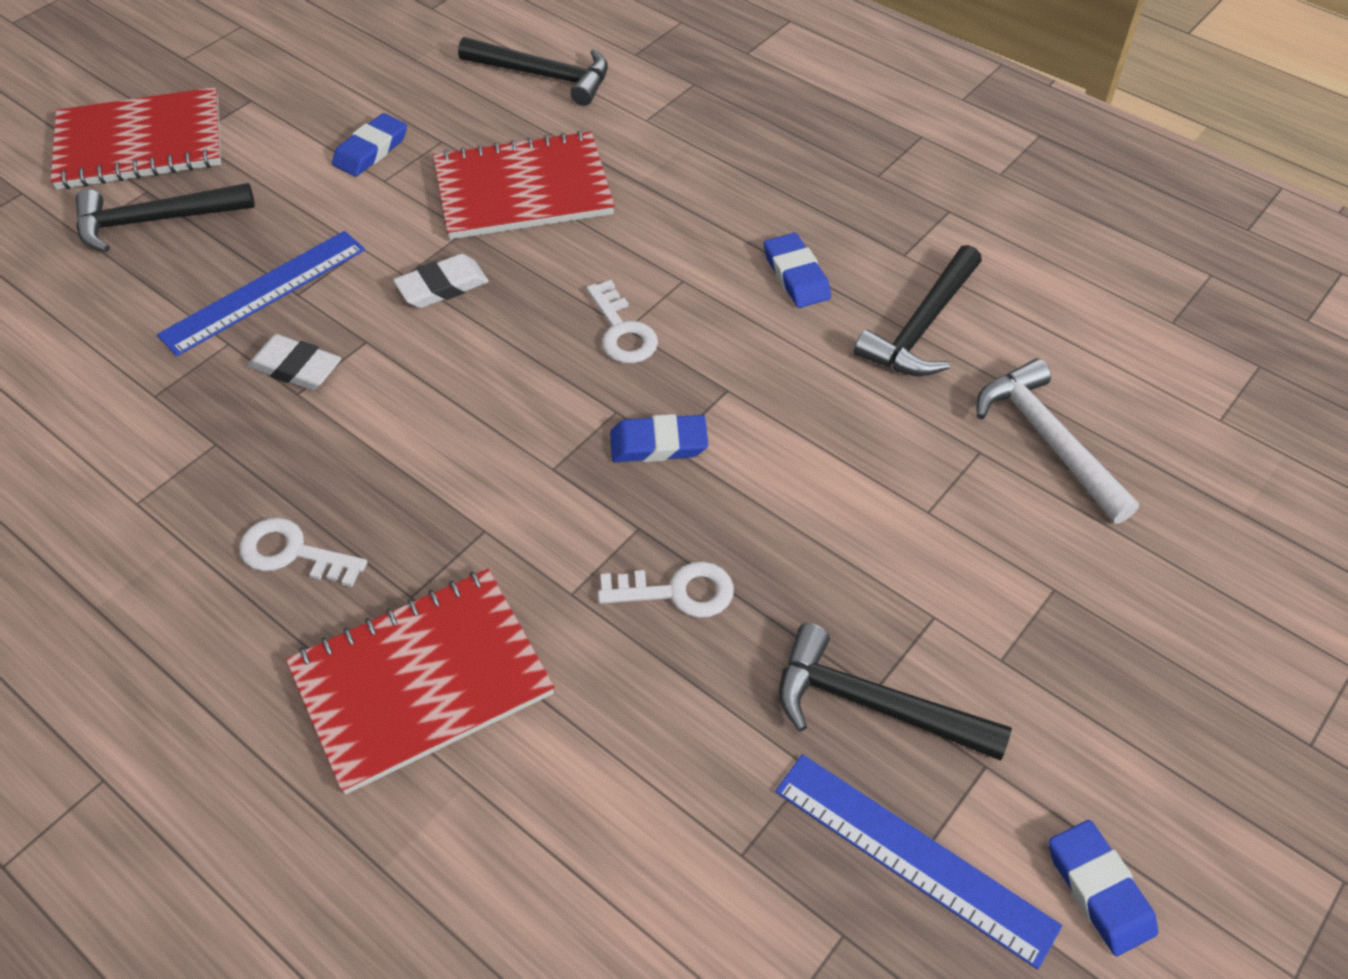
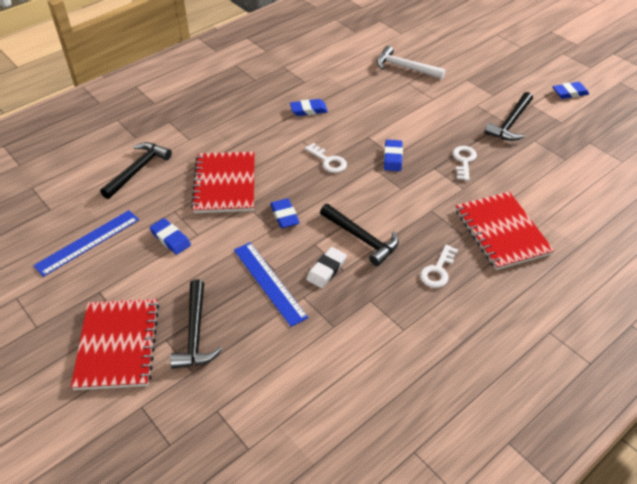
camera: 80 degrees left, 5 degrees down
white eraser [393,254,489,308] -> blue eraser [270,198,300,228]
white key [586,280,658,363] -> white key turned 60 degrees clockwise [305,143,347,173]
blue ruler [775,754,1062,970] -> blue ruler moved to [33,210,139,277]
black hammer [854,245,982,376] -> black hammer moved to [320,204,399,266]
white hammer [977,358,1139,524] -> white hammer turned 45 degrees clockwise [377,46,446,79]

